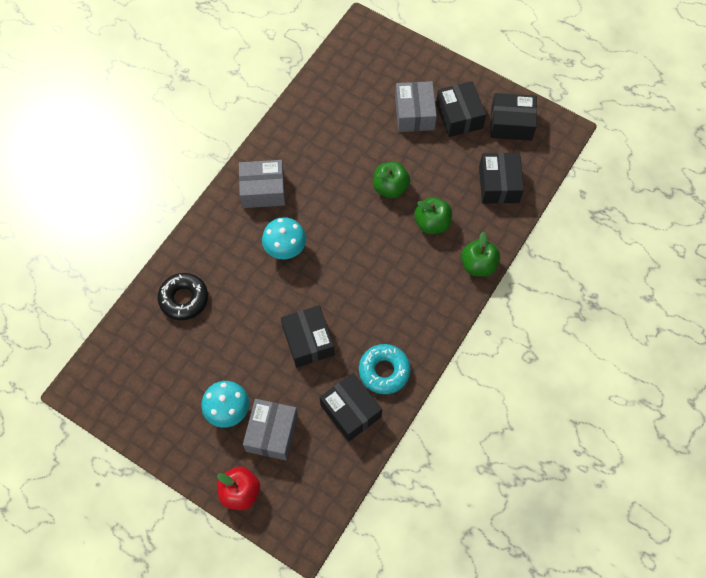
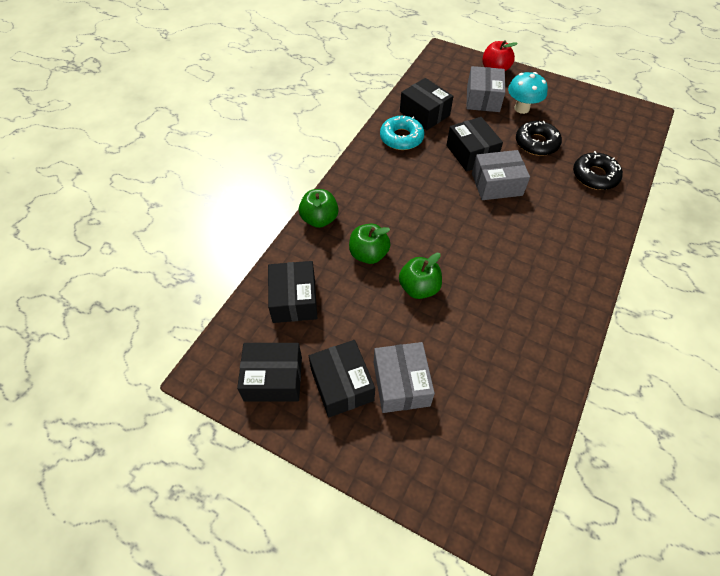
camera: 175 degrees right, 10 degrees down
grey box [239,160,285,208] -> grey box moved to [472,150,530,200]
turquoise mushroom [262,217,306,259] -> none
none -> black donut [516,121,562,156]

